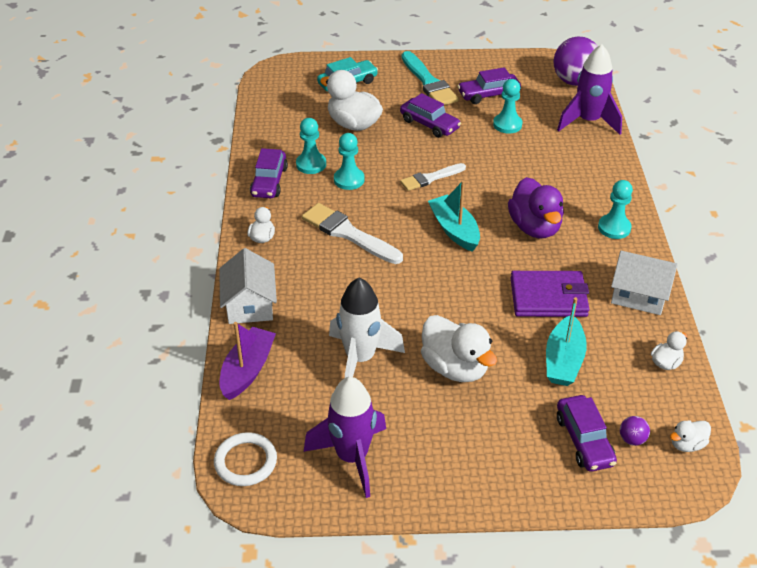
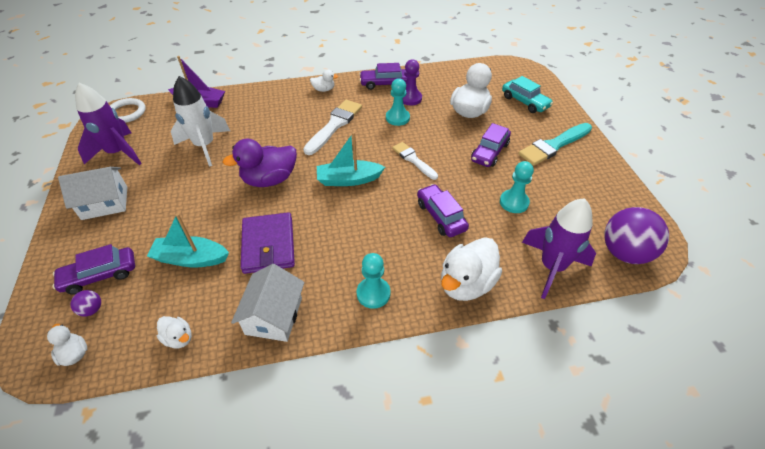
camera: 80 degrees right, 5 degrees up
white house [219,248,277,324] -> white house moved to [58,167,127,220]
turquoise pawn [296,118,326,174] -> purple pawn [403,59,422,105]
white duck [421,315,497,382] -> white duck moved to [441,237,502,301]
turquoise boat [428,180,480,252] -> turquoise boat turned 150 degrees counterclockwise [317,132,385,186]
purple car [458,67,521,104] -> purple car moved to [417,184,469,237]
purple duck [508,177,564,238] -> purple duck moved to [222,138,297,187]

